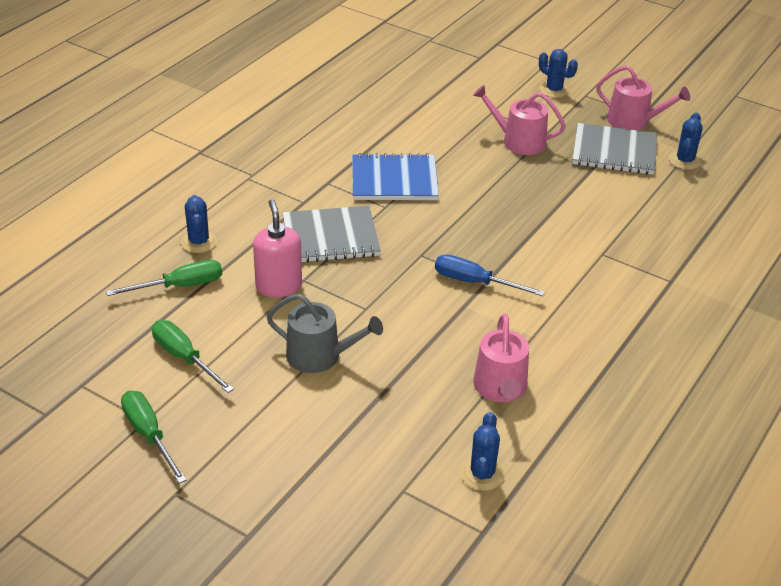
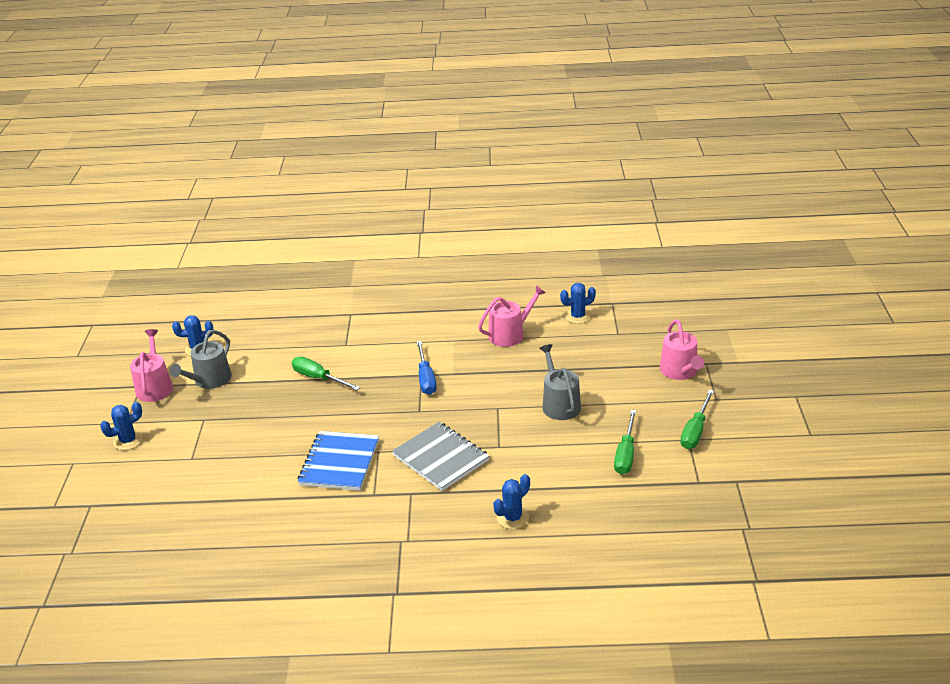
camera: 120 degrees left, 5 degrees down
green screwdriver [106,260,222,296] -> green screwdriver moved to [292,357,360,390]
pink soap dispenser [253,199,302,298] -> none
blue notebook [352,153,439,200] -> blue notebook turned 45 degrees clockwise [298,431,379,491]
pink watering can [473,85,566,155] -> pink watering can moved to [660,319,704,380]
blue cactus [539,49,578,98] -> blue cactus turned 45 degrees clockwise [100,402,143,450]
grey notebook [572,123,657,175] -> grey watering can [170,330,232,389]

